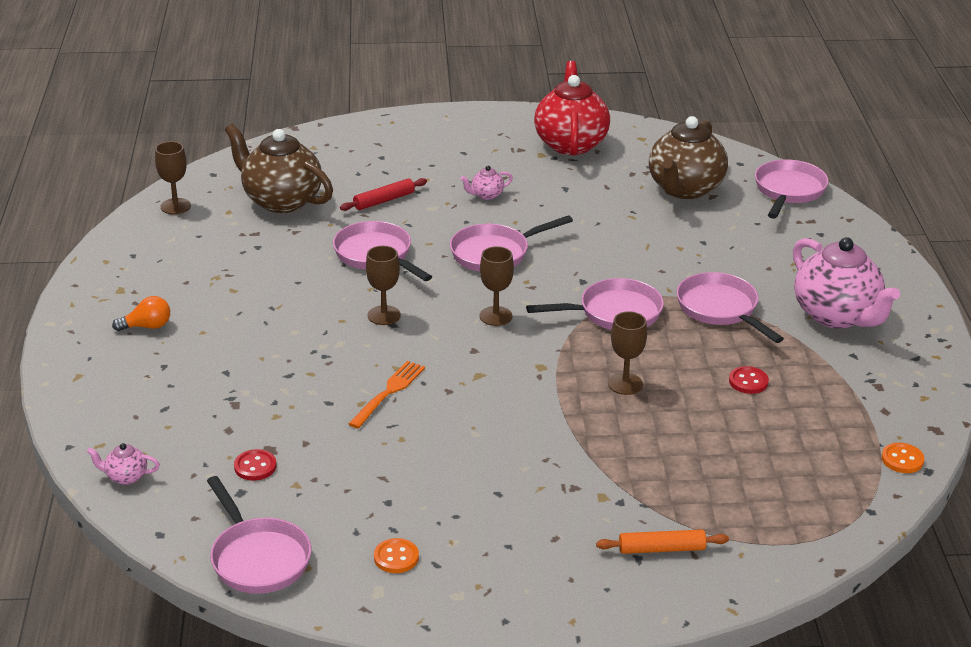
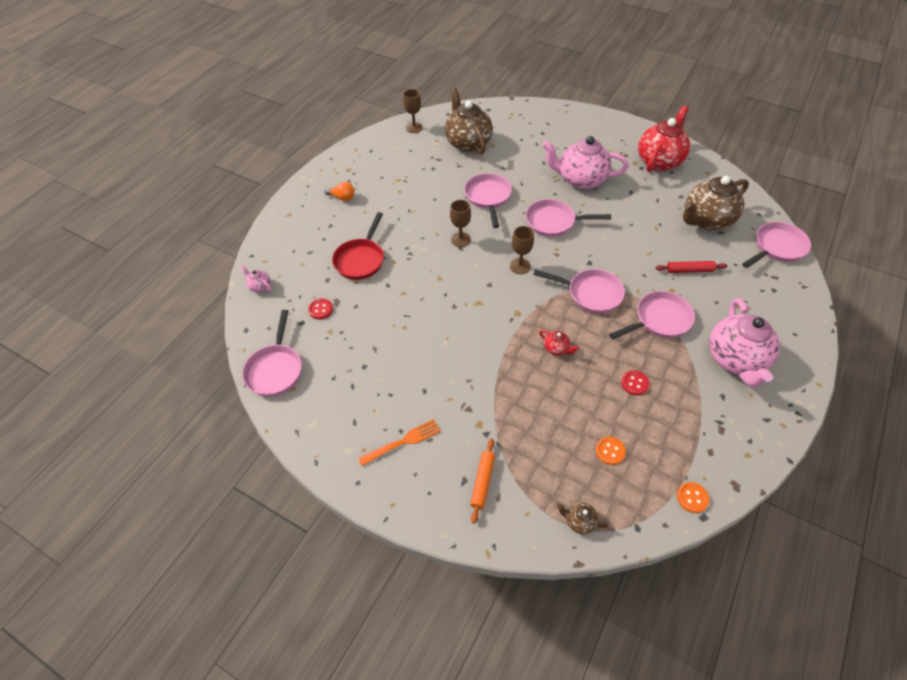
camera: 35 degrees right, 20 degrees up
red rolling pin [340,178,427,211] -> red rolling pin moved to [655,261,727,273]
orange fork [348,361,425,429] -> orange fork moved to [358,419,441,466]
orange button [374,538,419,573] -> orange button moved to [596,437,626,465]
pink teapot [461,166,513,200] -> pink teapot [542,136,628,189], size x2.41
orange rolling pin [596,530,729,554] -> orange rolling pin turned 75 degrees clockwise [470,439,495,524]
brown goblet [608,311,647,395] -> red teapot [539,330,579,355]
pink pan [677,272,784,343] -> pink pan turned 60 degrees clockwise [609,291,695,339]
none -> red pan [332,212,384,280]
none -> brown teapot [557,502,608,534]

